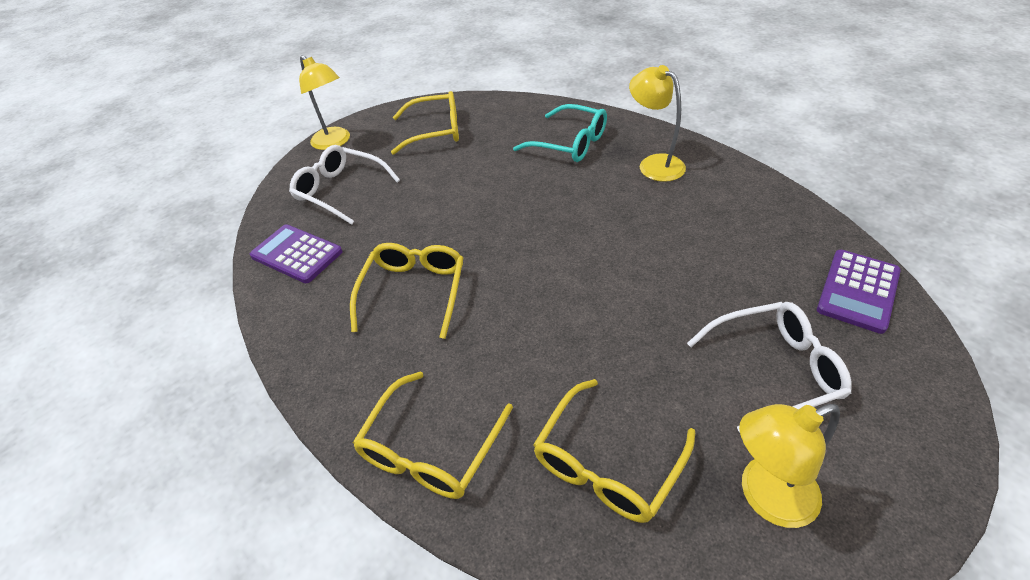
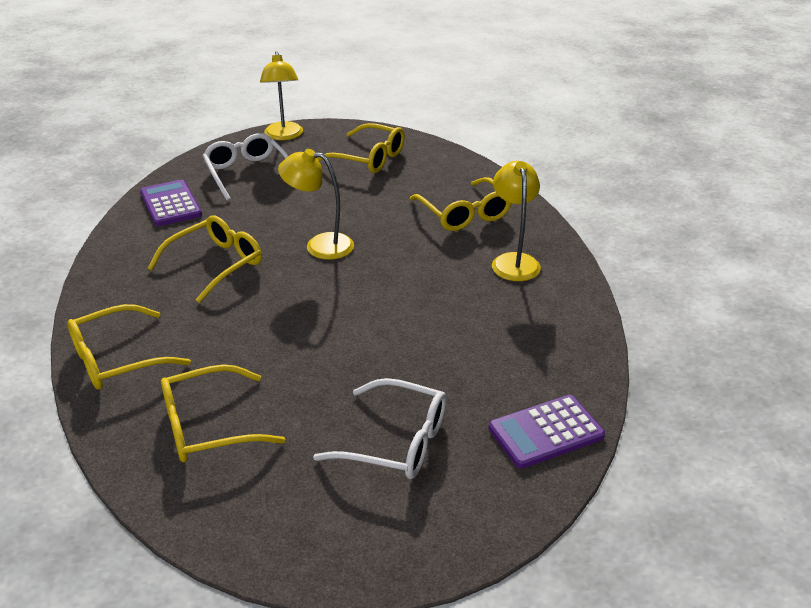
camera: 30 degrees right, 10 degrees down
turquoise glasses [513,104,607,162] -> yellow glasses [410,177,511,231]
yellow lamp [739,404,840,528] -> yellow lamp moved to [278,149,354,260]

